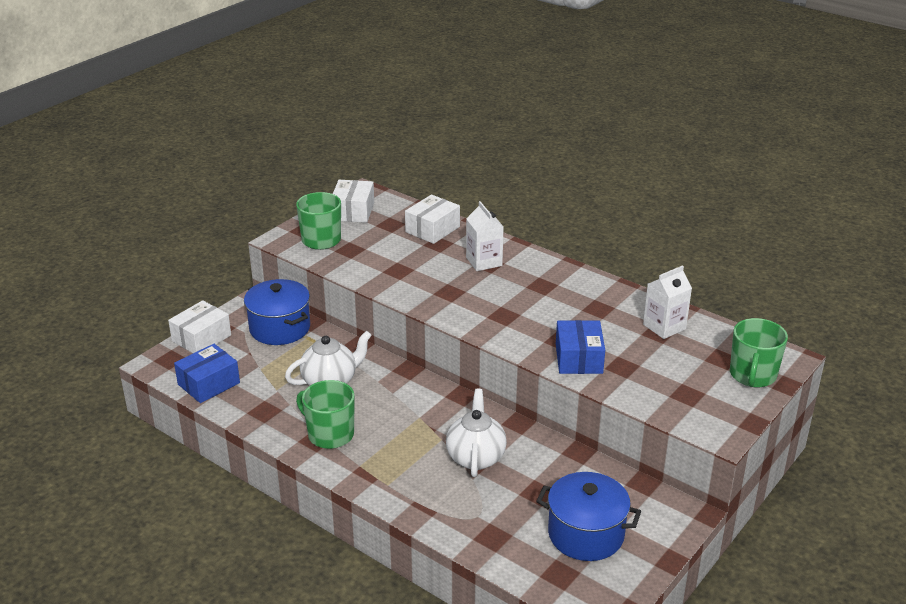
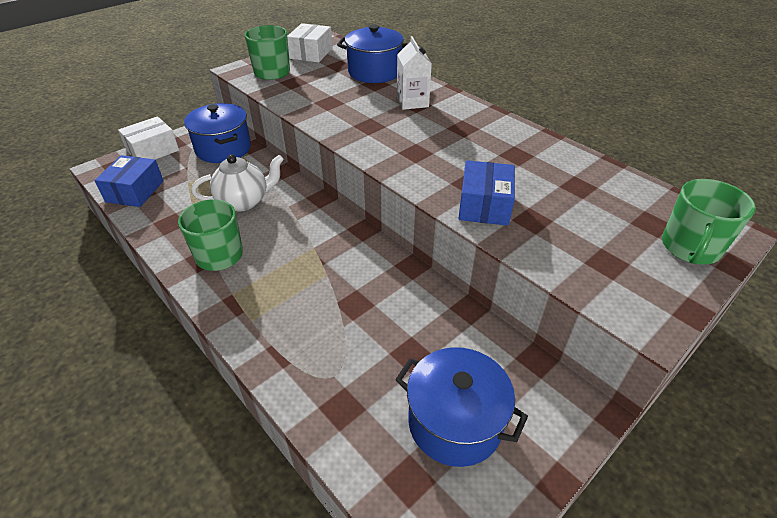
camera: 10 degrees right, 10 degrees up
blue box [174,344,240,403] -> blue box turned 45 degrees counterclockwise [94,155,164,207]
white box [405,195,460,244] -> blue pot [337,24,408,83]
white teapot [446,388,507,477] -> none
white carton [643,265,692,339] -> none

